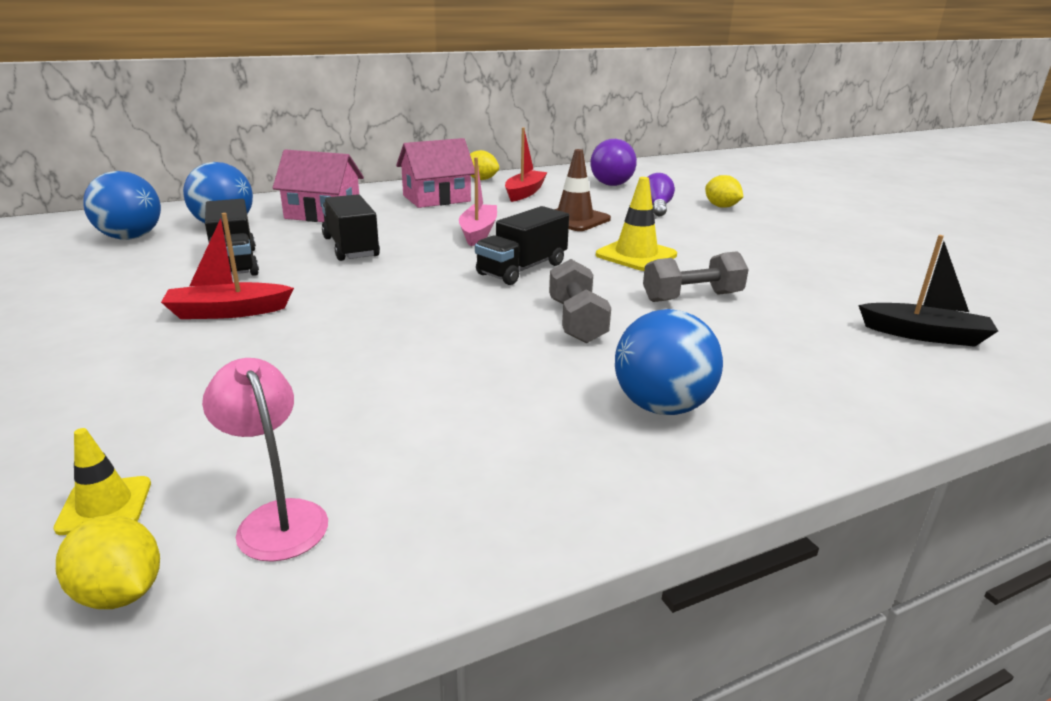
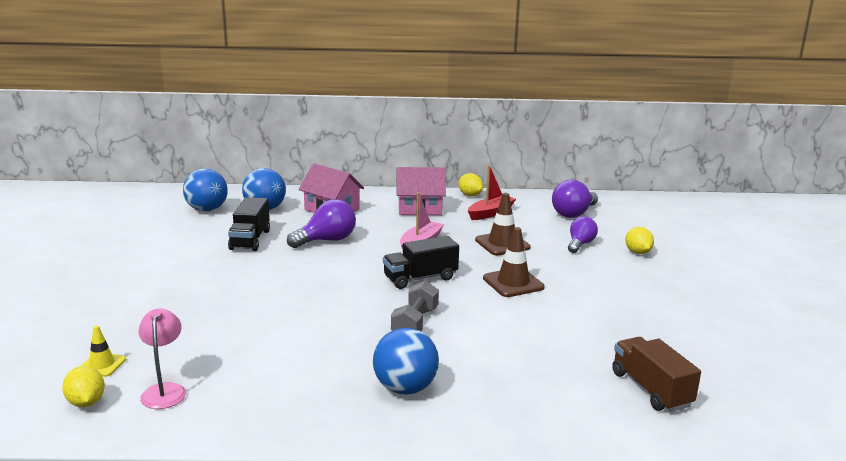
camera: 25 degrees right, 5 degrees down
red boat [161,213,294,319] -> none
black truck [322,194,380,261] -> purple light bulb [287,199,356,248]
yellow traffic cone [596,177,677,271] -> brown traffic cone [483,227,545,297]
grey dumbbell [643,251,749,302] -> none
black boat [858,235,998,347] -> brown truck [612,337,701,412]

